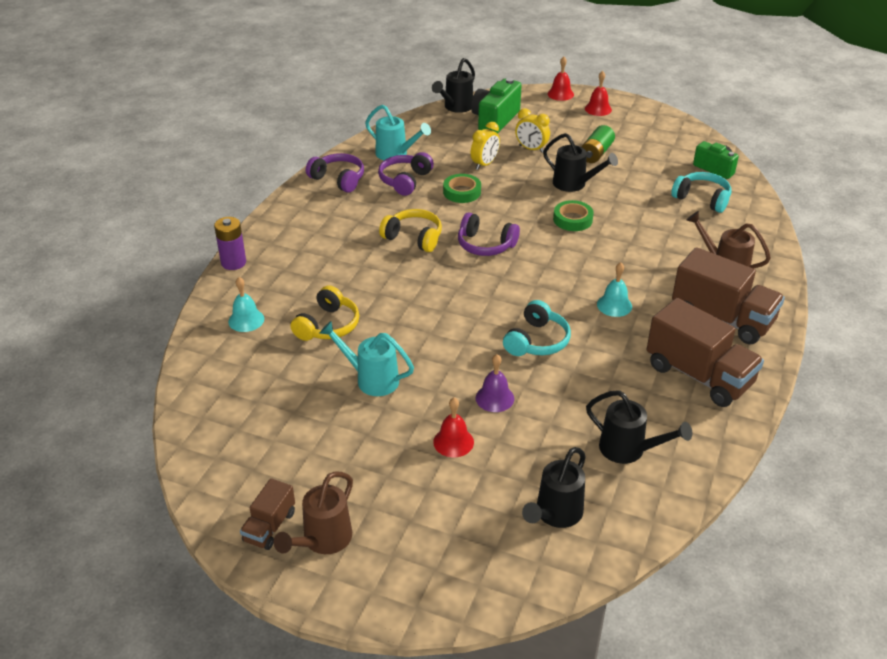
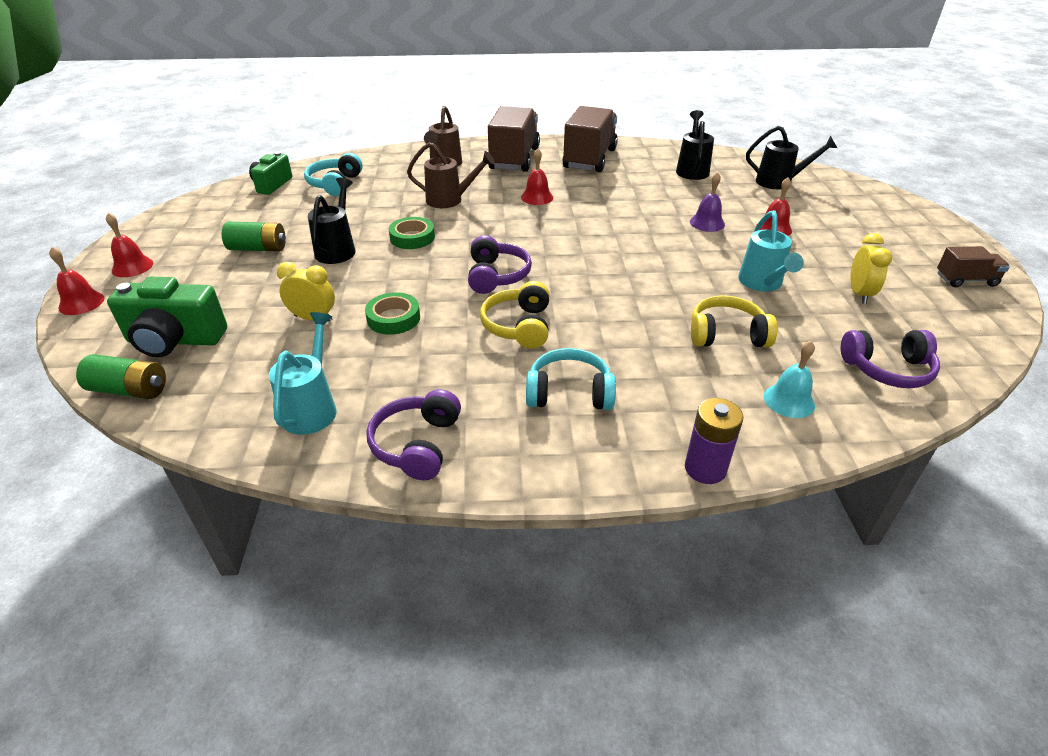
camera: 115 degrees left, 0 degrees up
brown watering can [274,471,353,554] -> brown watering can moved to [407,142,495,208]
purple headphones [378,152,434,196] -> purple headphones moved to [841,330,940,388]
black watering can [432,58,475,113] -> green battery [76,354,166,399]
turquoise headphones [503,300,571,356] -> turquoise headphones moved to [526,348,616,410]
yellow clock [515,108,550,153] -> yellow clock moved to [851,233,892,304]
turquoise bell [597,262,632,317] -> red bell [521,149,553,205]

